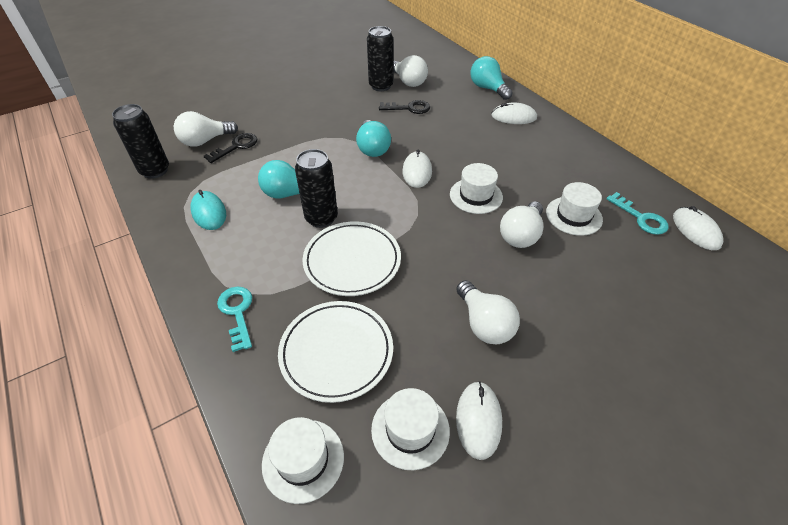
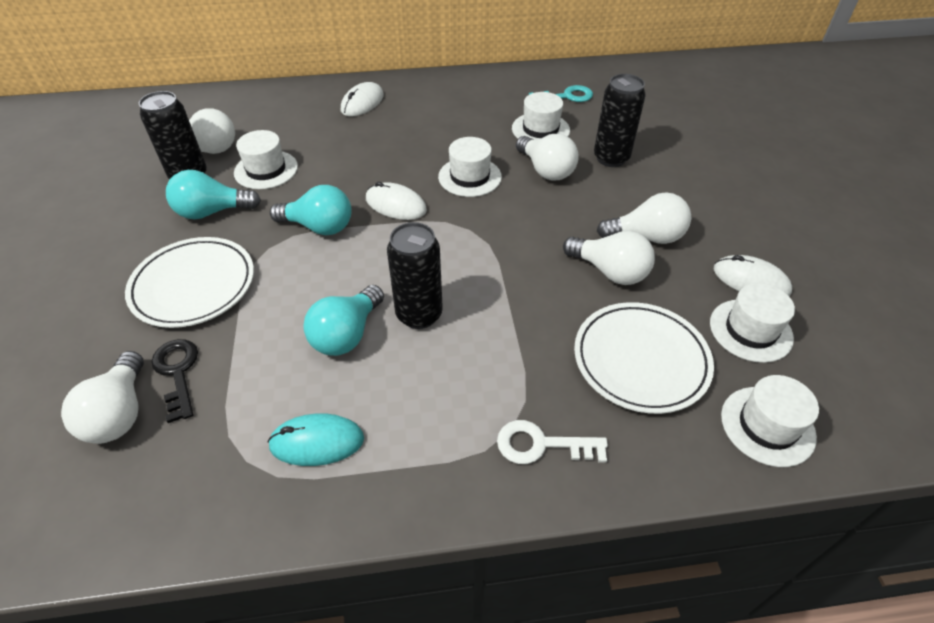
camera: 65 degrees left, 0 degrees up
black can [112,104,169,179] -> black can moved to [594,74,646,167]
turquoise key [217,287,252,352] -> white key [497,420,608,464]
white plate [302,221,401,296] -> white plate moved to [125,237,254,328]
black key [379,100,430,114] -> white hat [234,130,298,189]
turquoise light bulb [470,56,513,100] -> turquoise light bulb moved to [166,170,261,219]
white mouse [673,206,723,250] -> none
none -> white light bulb [563,231,655,285]

